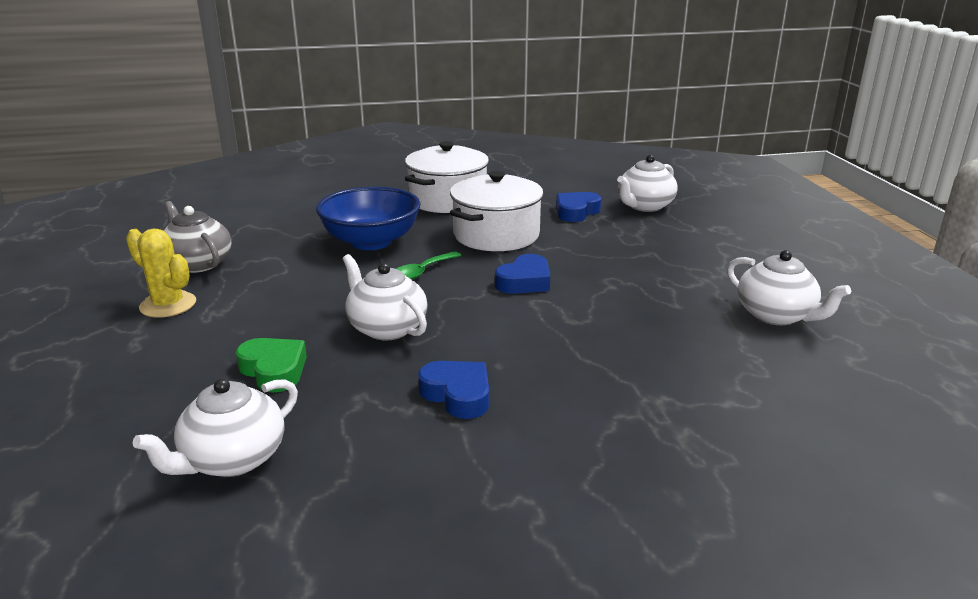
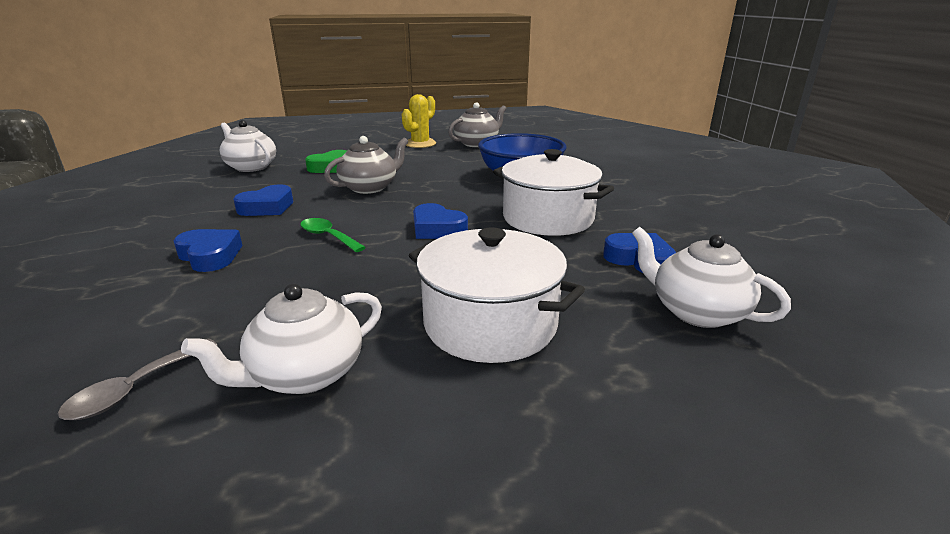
camera: 90 degrees right, 0 degrees up
white teapot [343,254,427,341] -> grey teapot [324,136,409,194]
green spoon [396,251,461,280] -> green spoon moved to [300,218,366,252]
white pot [405,141,489,213] -> white pot moved to [409,227,585,363]
none -> grey spoon [58,339,218,420]
none -> blue heart [173,229,243,272]

